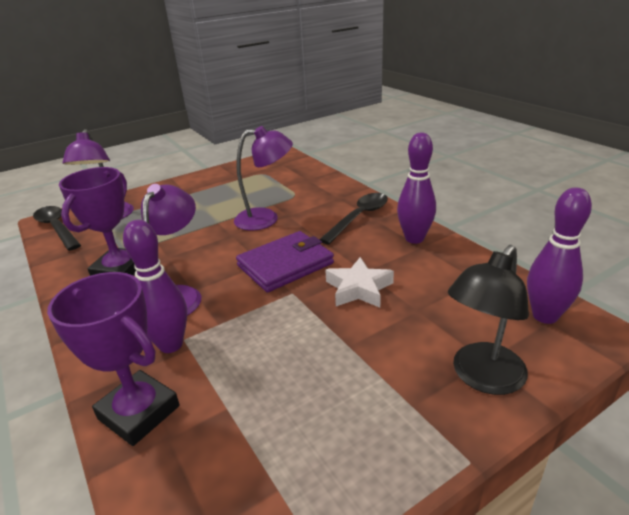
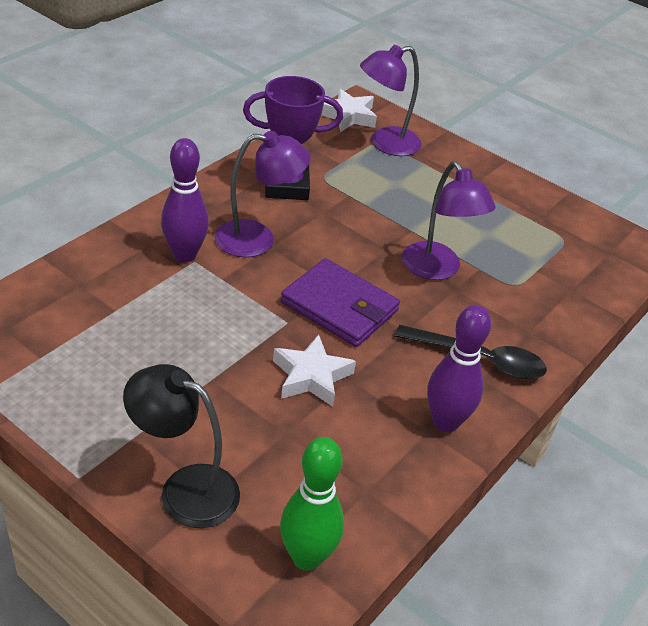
camera: 65 degrees right, 10 degrees up
black spoon [33,206,81,251] -> white star [321,89,377,132]
purple trophy [47,272,180,446] -> none
purple bowling pin [527,187,592,324] -> green bowling pin [280,437,344,571]

